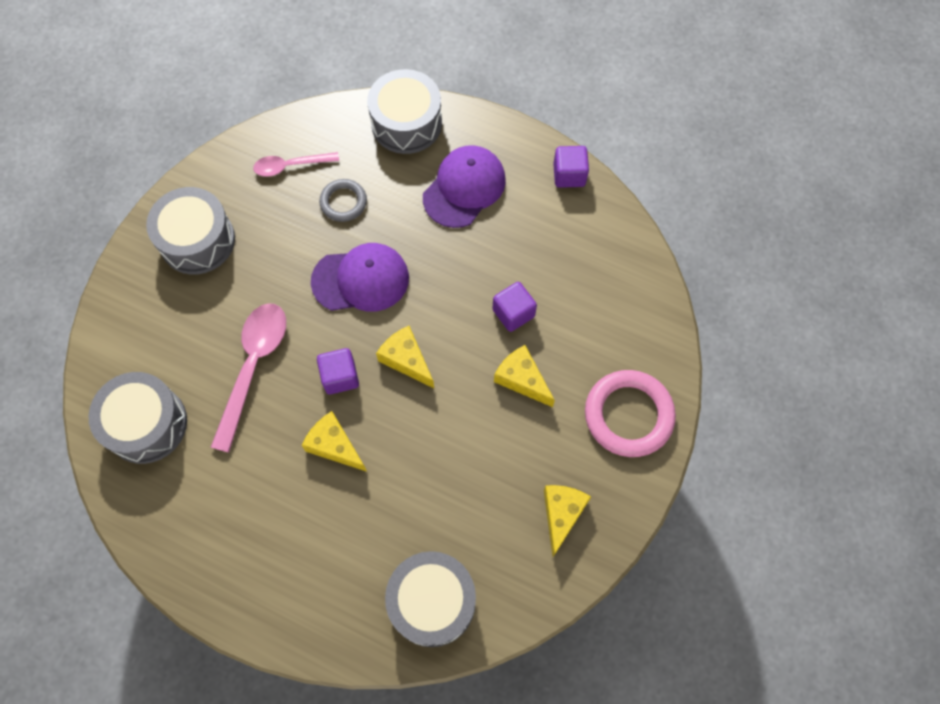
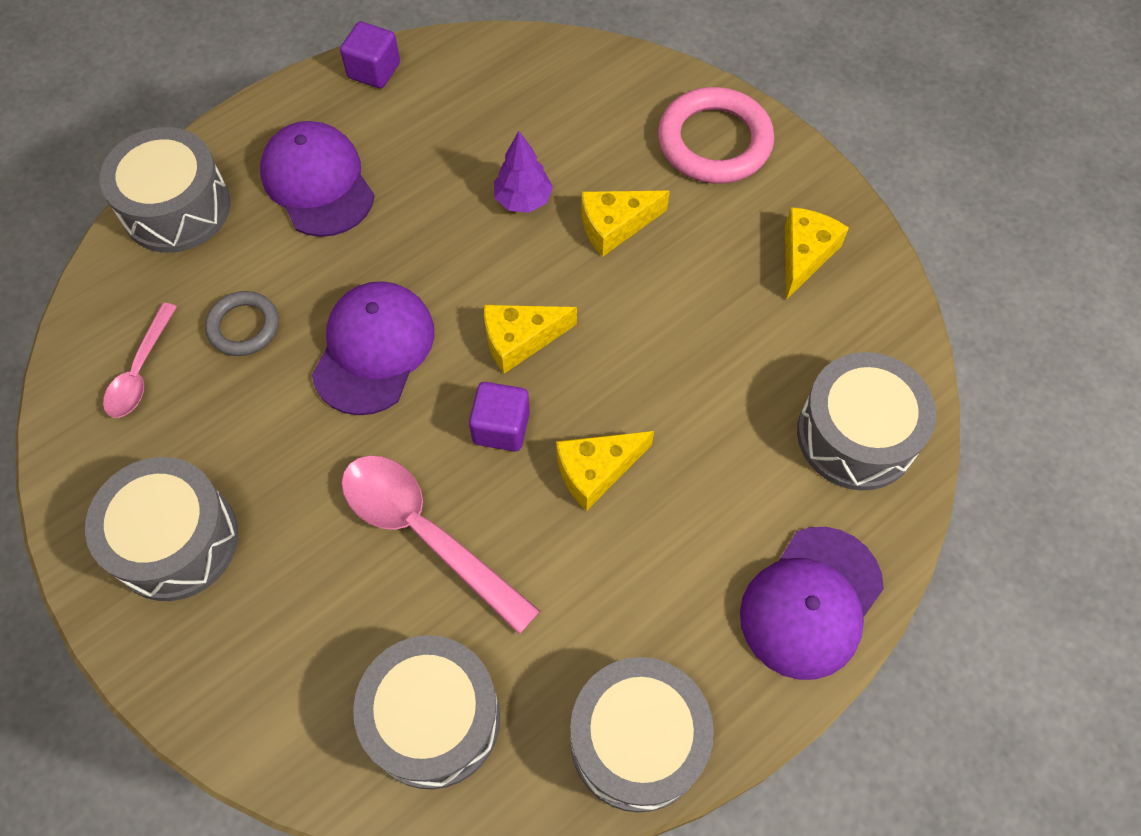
camera: 65 degrees left, 5 degrees down
purple cube [492,282,537,332] -> purple tree [494,131,553,213]
yellow cheese [544,485,591,557] -> yellow cheese turned 75 degrees clockwise [785,207,849,300]
none -> grey drum [570,657,714,812]
none -> purple cap [740,527,884,680]

